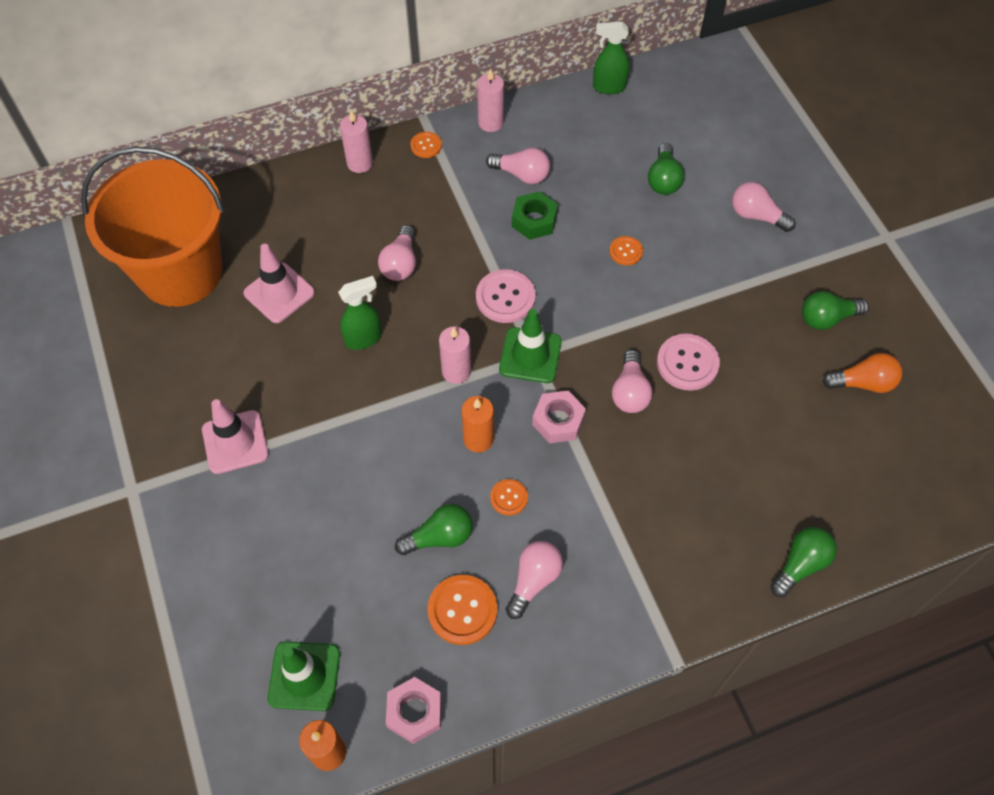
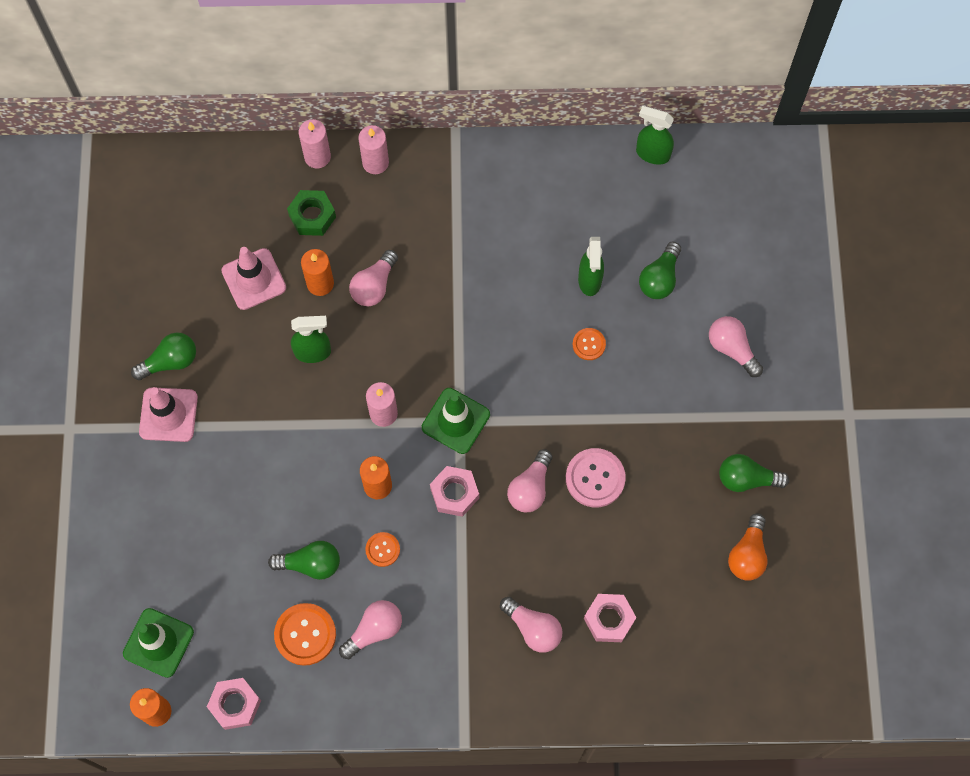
camera: 20 degrees right, 10 degrees up
orange bucket [81,146,224,307] -> none
orange button [410,132,442,158] -> none
pink button [476,269,536,323] -> none
pink candle [477,68,504,132] -> pink candle moved to [299,119,331,168]
pink light bulb [486,148,550,184] -> pink light bulb moved to [500,597,562,653]
green nut [512,191,558,240] -> green nut moved to [287,190,336,236]
green light bulb [771,527,837,597] -> green light bulb moved to [131,332,196,380]
orange light bulb [822,353,902,393] -> orange light bulb turned 90 degrees clockwise [728,513,768,581]
none -> orange candle [301,249,334,296]
none -> green spray bottle [578,237,604,296]
none -> pink nut [584,594,637,642]

